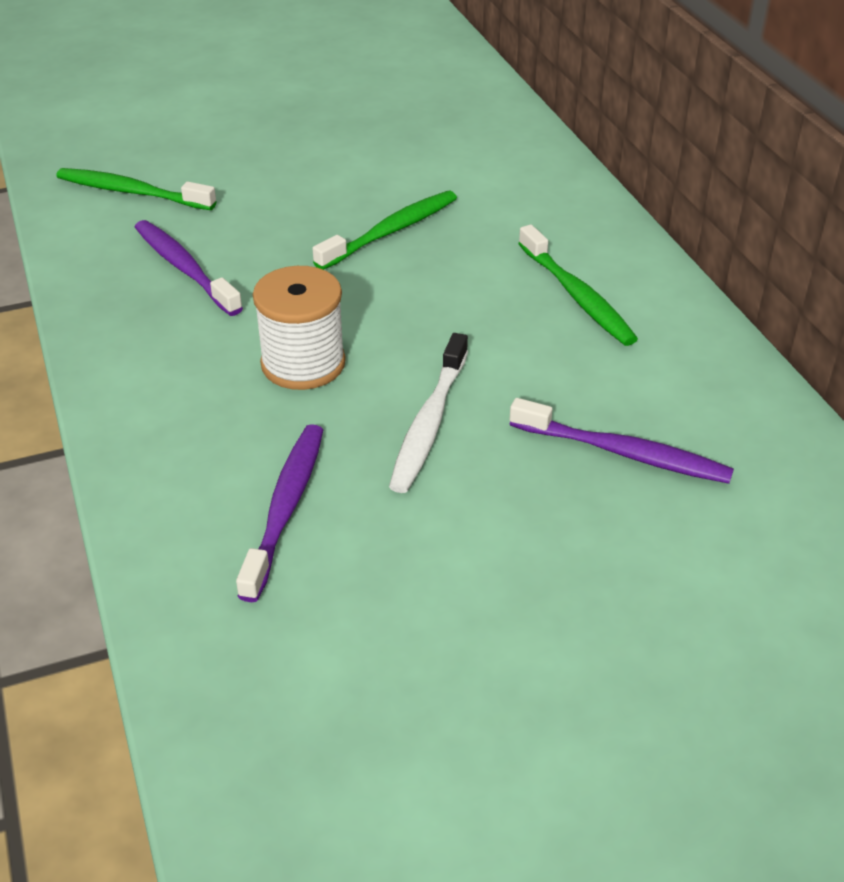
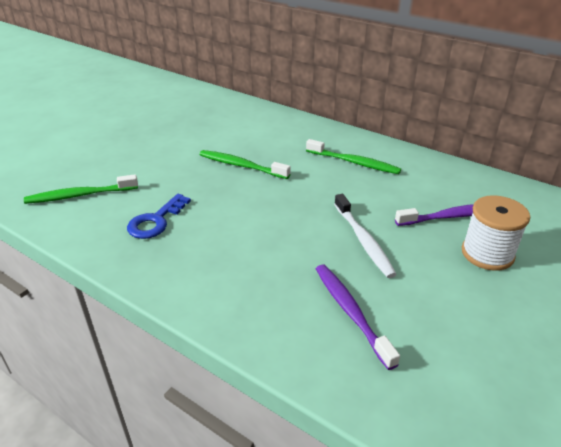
camera: 35 degrees left, 5 degrees down
purple toothbrush [135,220,243,316] -> blue key [127,194,191,239]
white spool [253,266,346,390] -> white spool moved to [462,195,530,271]
green toothbrush [313,191,457,270] -> green toothbrush turned 75 degrees counterclockwise [199,150,291,179]

